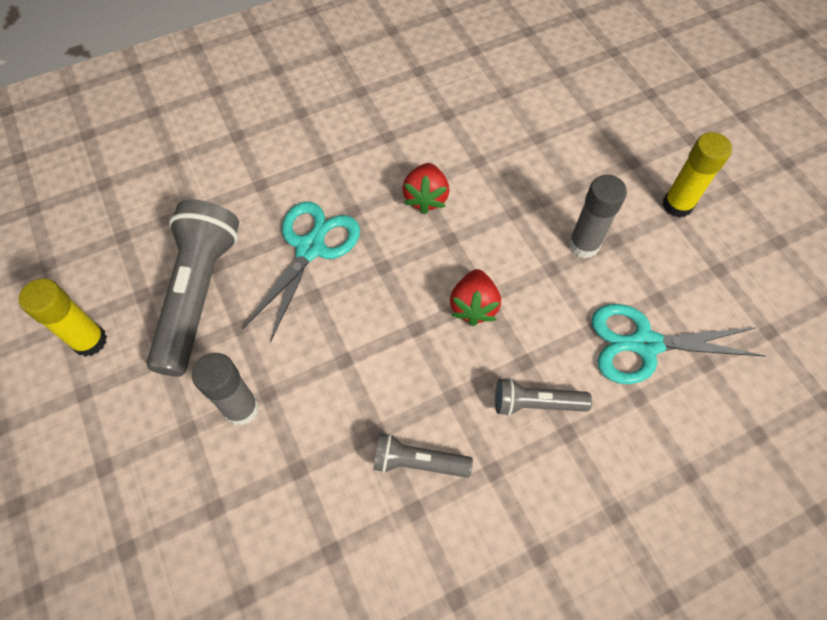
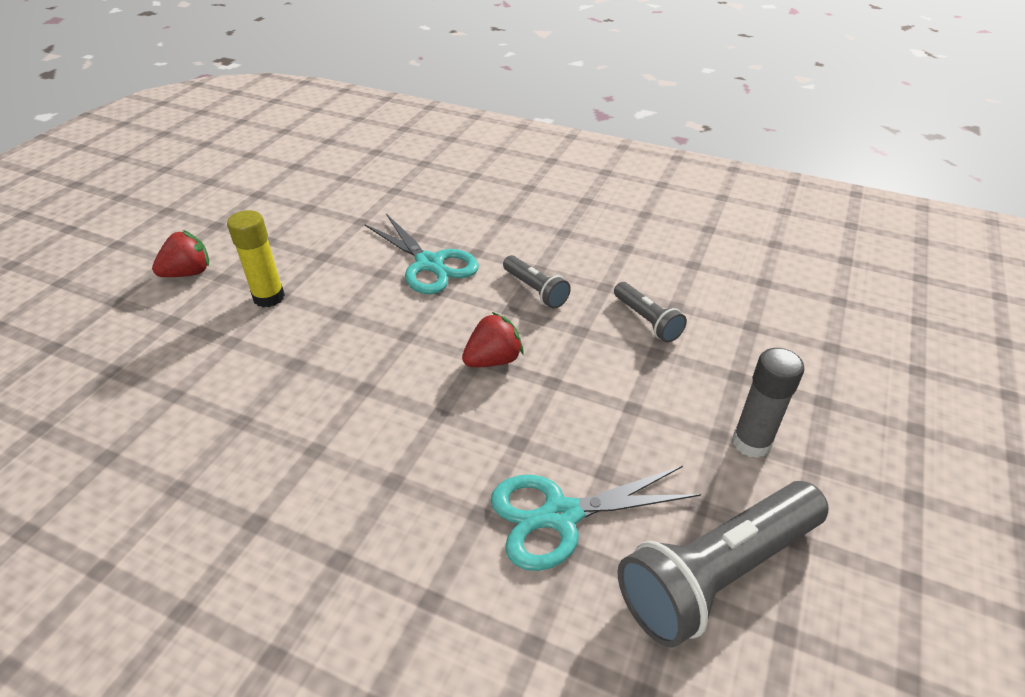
camera: 130 degrees left, 20 degrees down
yellow glue stick [19,279,107,357] -> none
red strawberry [402,163,449,214] -> red strawberry moved to [152,230,209,277]
grey glue stick [569,175,627,258] -> none

